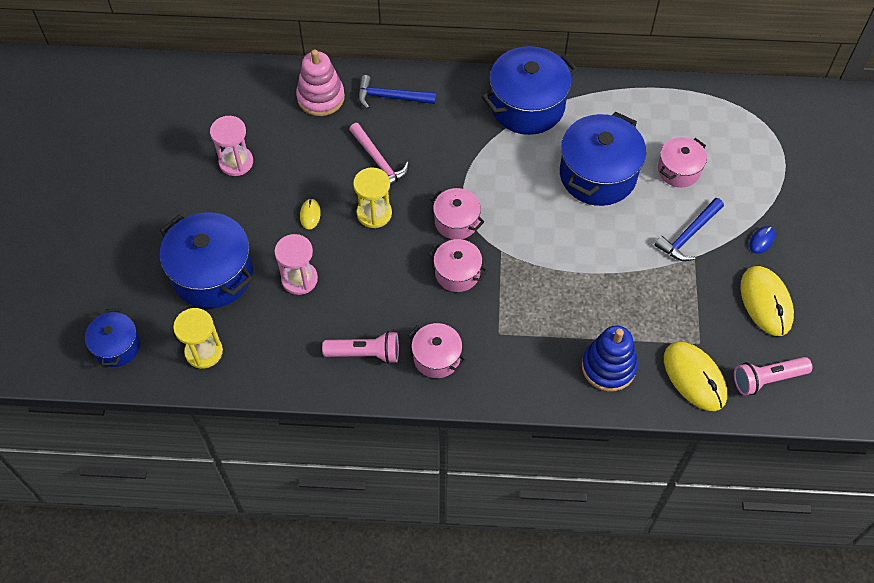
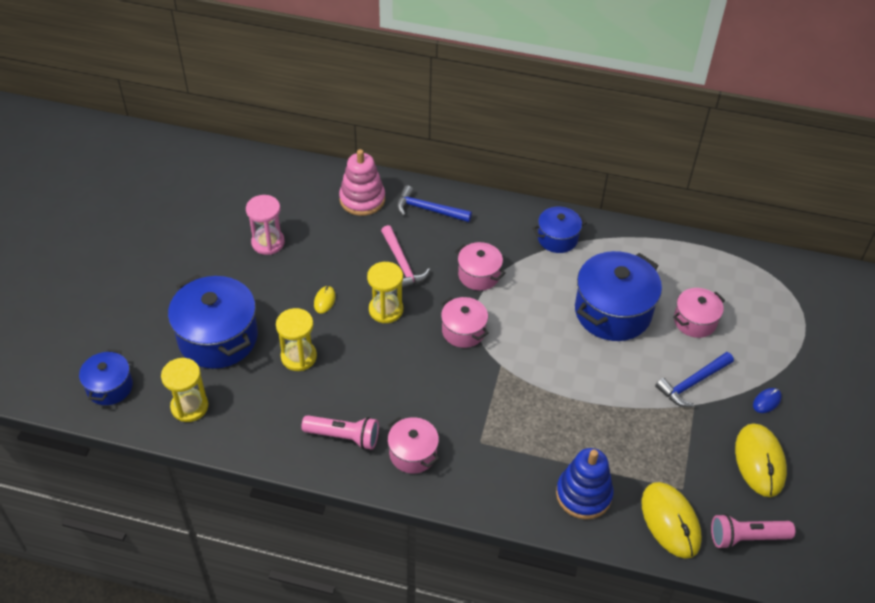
camera: 10 degrees right, 10 degrees down
pink hourglass [274,234,318,295] -> yellow hourglass [276,308,317,371]
pink pot [428,239,488,292] -> pink pot moved to [455,242,506,291]
blue pot [482,46,578,135] -> blue pot [532,206,587,253], size x0.56

